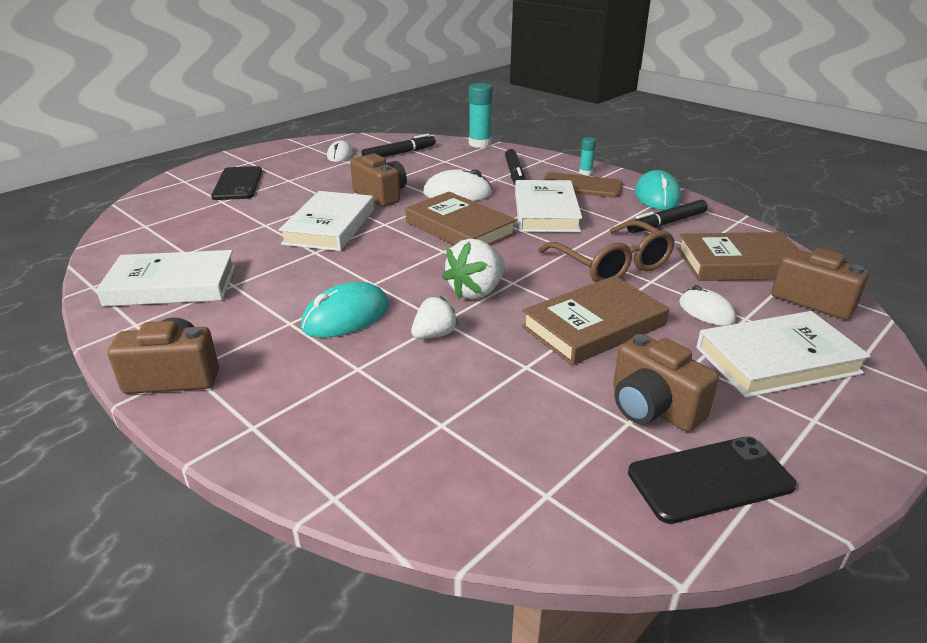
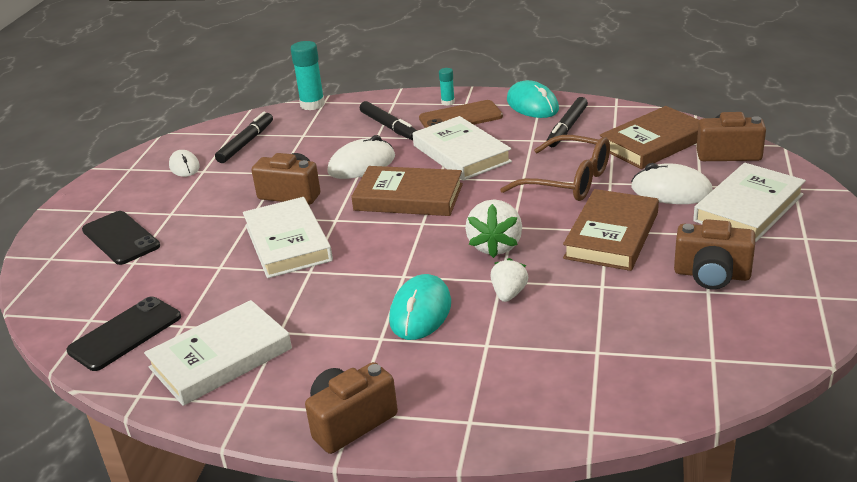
camera: 30 degrees left, 0 degrees up
black phone [628,437,797,524] -> black phone moved to [66,297,181,371]
white mouse [679,285,736,326] -> white mouse [631,163,713,204], size x1.55

